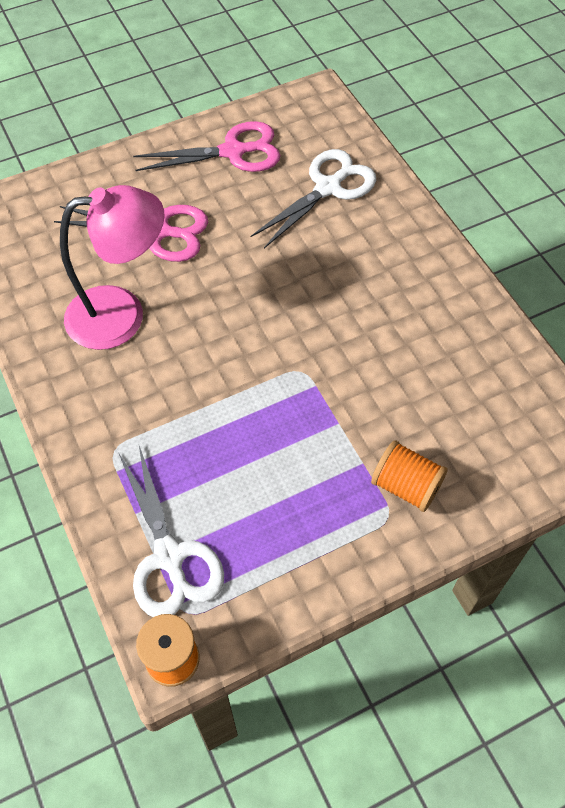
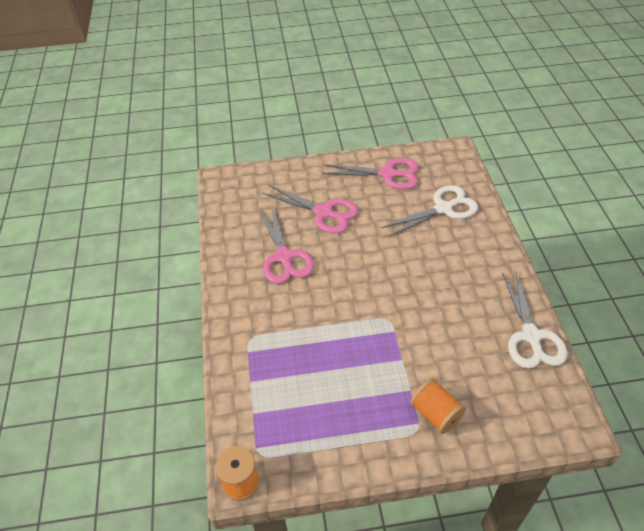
camera: 20 degrees right, 10 degrees down
pink lamp [60,185,165,350] -> pink scissors [260,207,314,284]
white scissors [118,446,224,617] -> white scissors moved to [502,272,567,368]

